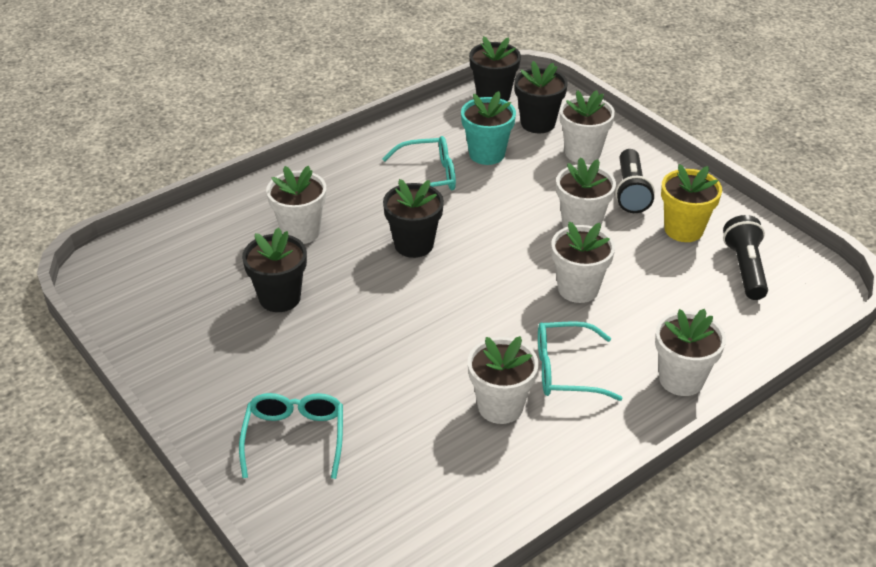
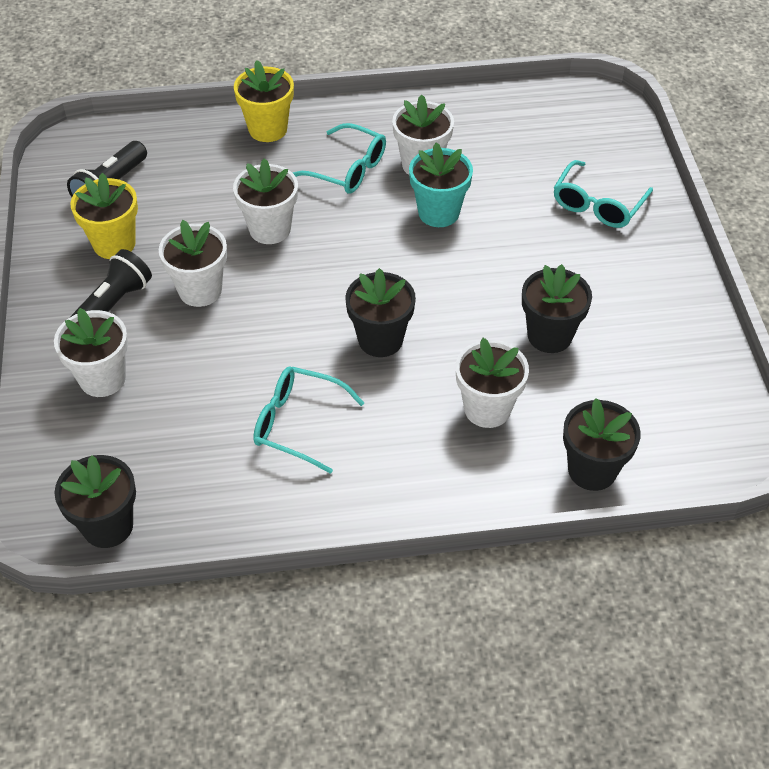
camera: 150 degrees left, 10 degrees up
turquoise flower pot [461,91,516,165] -> turquoise flower pot moved to [409,143,473,227]
black flower pot [514,61,568,133] -> black flower pot moved to [563,398,641,491]
white flower pot [655,309,726,396] -> yellow flower pot [234,60,294,142]

